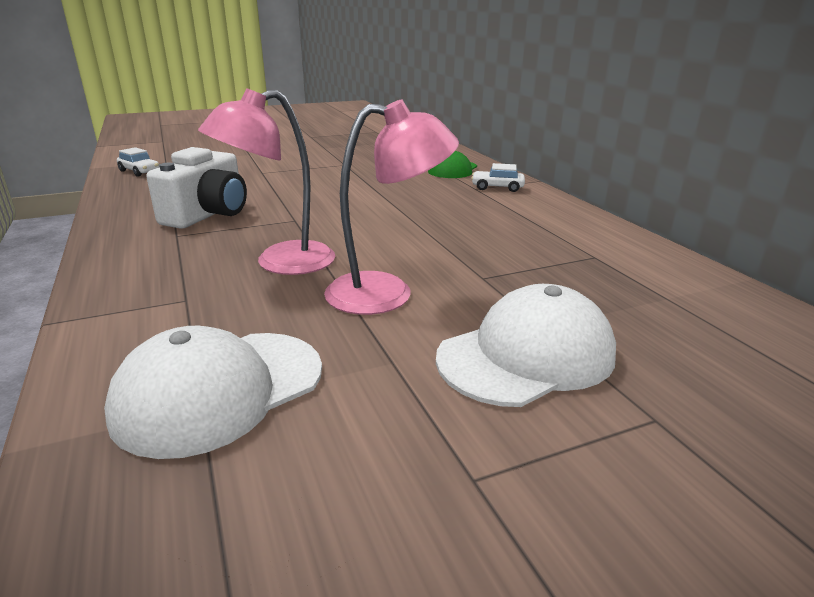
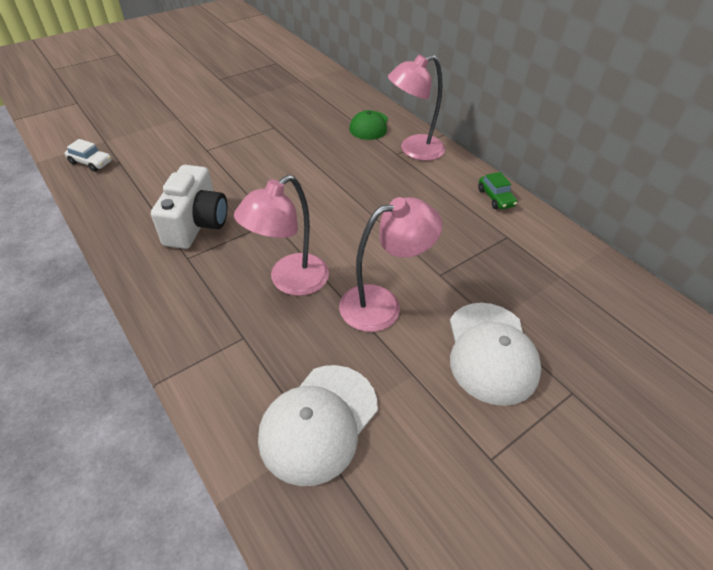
camera: 15 degrees left, 20 degrees up
white cap [436,284,616,407] -> white cap turned 135 degrees clockwise [450,303,541,406]
white car [471,163,525,192] -> pink lamp [388,55,445,161]
none -> green car [478,172,517,209]

